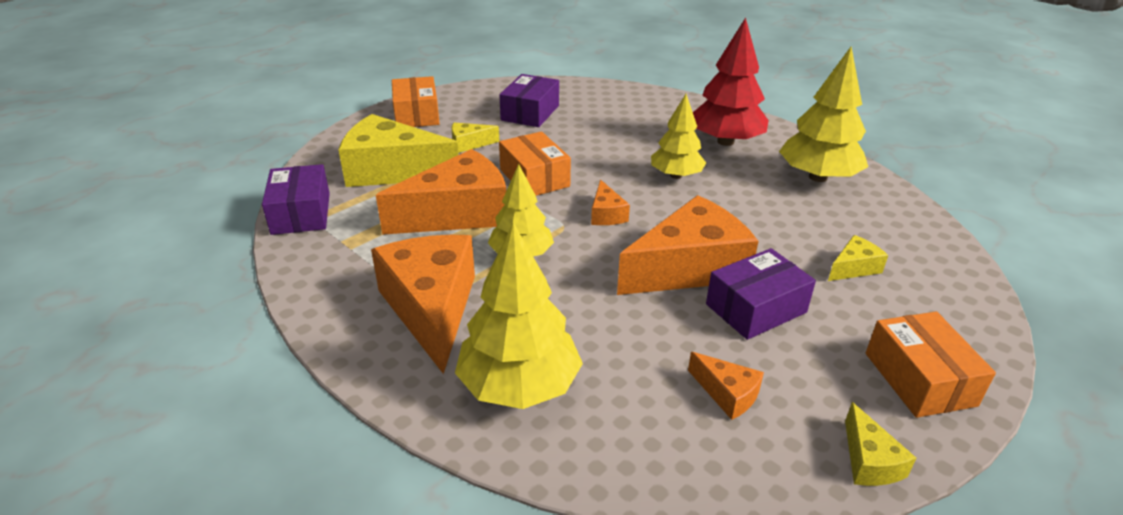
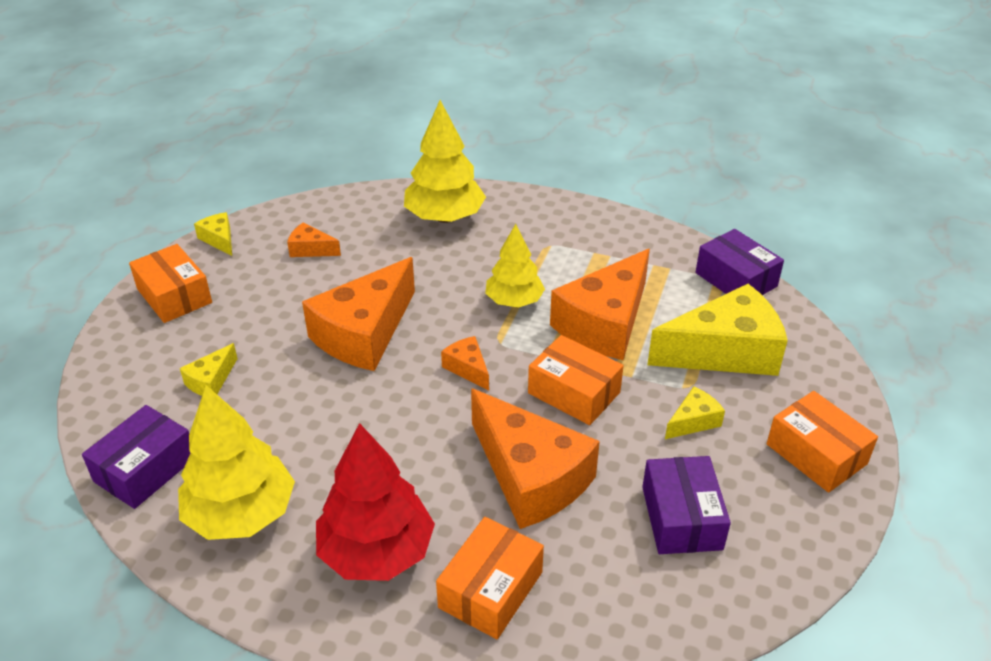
camera: 155 degrees right, 5 degrees up
orange cheese [371,235,475,374] -> orange cheese moved to [471,388,600,529]
yellow tree [651,94,706,179] -> none
purple box [706,248,816,340] -> purple box moved to [82,405,191,509]
none -> orange box [436,517,544,639]

